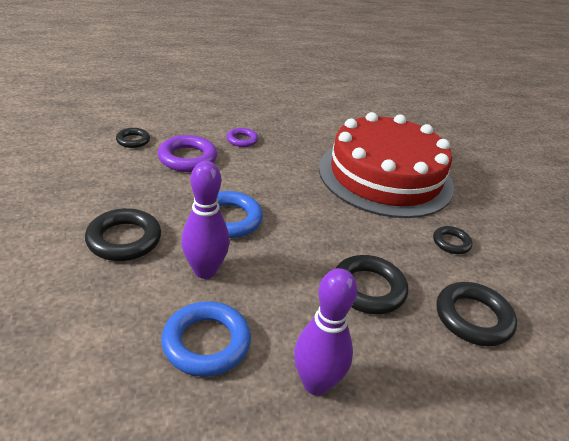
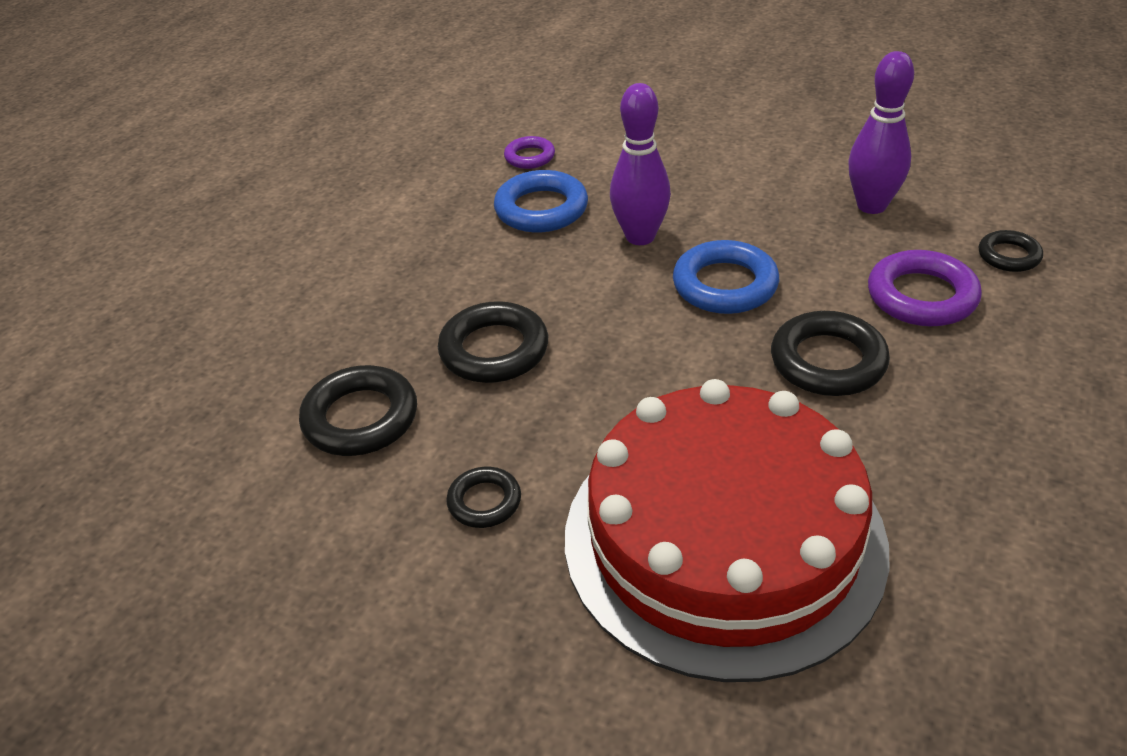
camera: 135 degrees right, 5 degrees up
black ring [85,208,161,261] -> black ring moved to [771,311,890,396]
purple ring [226,128,258,147] -> purple ring moved to [504,136,555,169]
purple bowling pin [294,268,357,396] -> purple bowling pin moved to [848,51,914,214]

